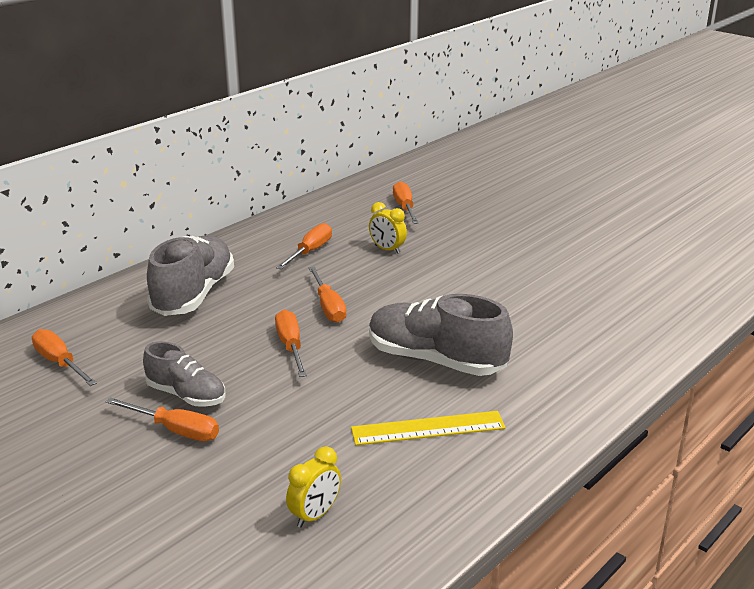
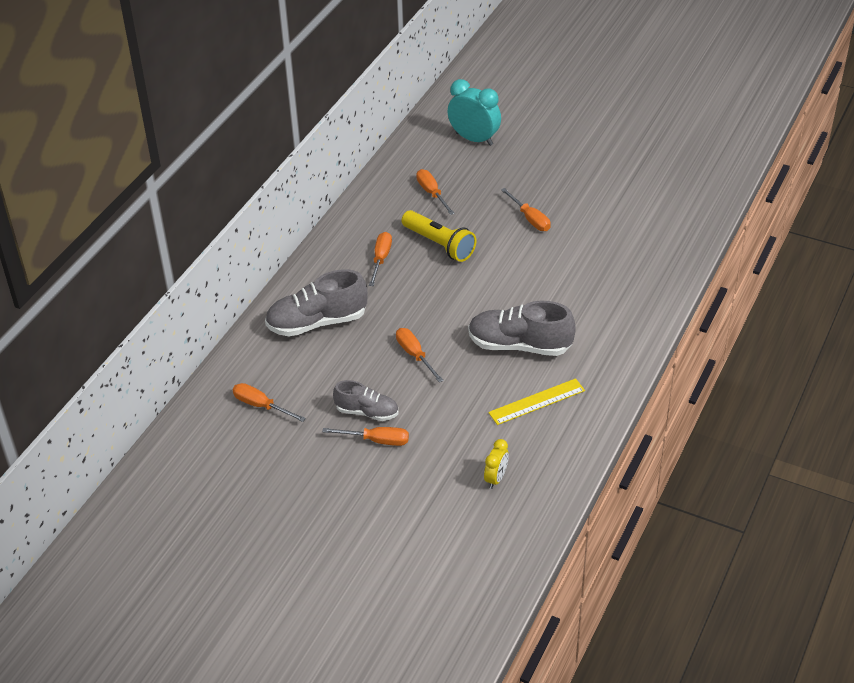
camera: 15 degrees left, 15 degrees up
grey shoe [147,235,234,316] -> grey shoe turned 105 degrees counterclockwise [265,269,368,336]
orange screwdriver [309,267,347,323] -> orange screwdriver moved to [501,188,551,231]
yellow clock [369,202,407,254] -> yellow flashlight [401,210,476,262]
none -> turquoise clock [447,79,501,146]

